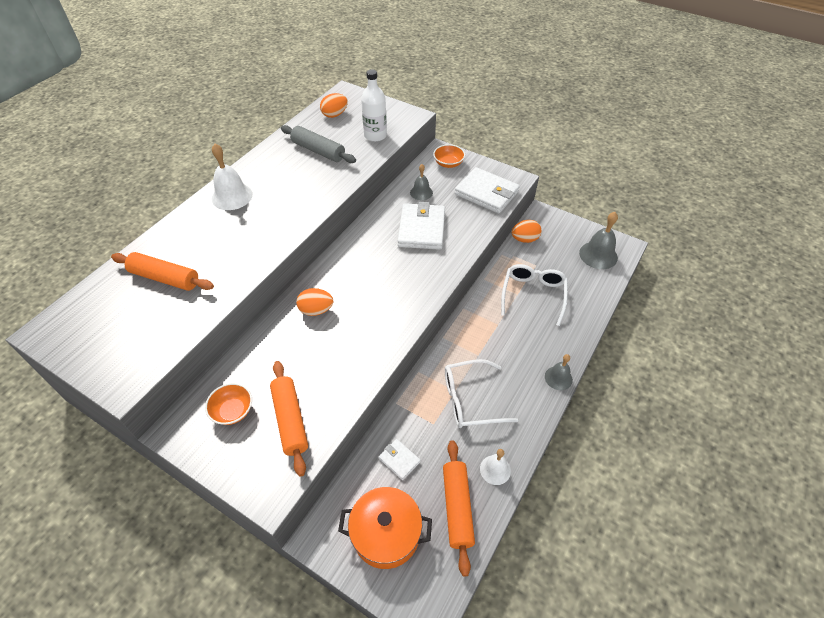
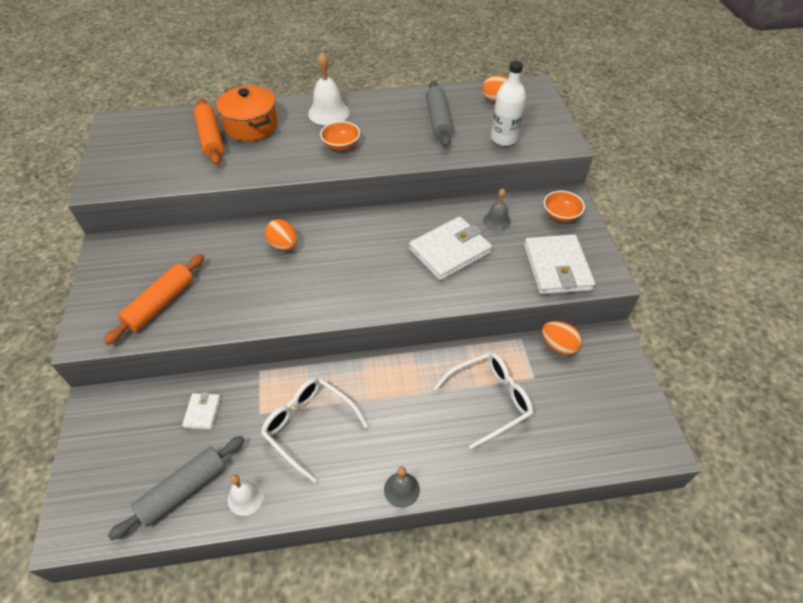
camera: 50 degrees right, 0 degrees up
orange bowl [205,383,252,425] -> orange bowl moved to [320,121,360,150]
orange pot [338,487,432,569] -> orange pot moved to [216,85,278,141]
orange rolling pin [443,440,475,577] -> grey rolling pin [108,436,245,540]
grey bell [579,212,618,269] -> none

